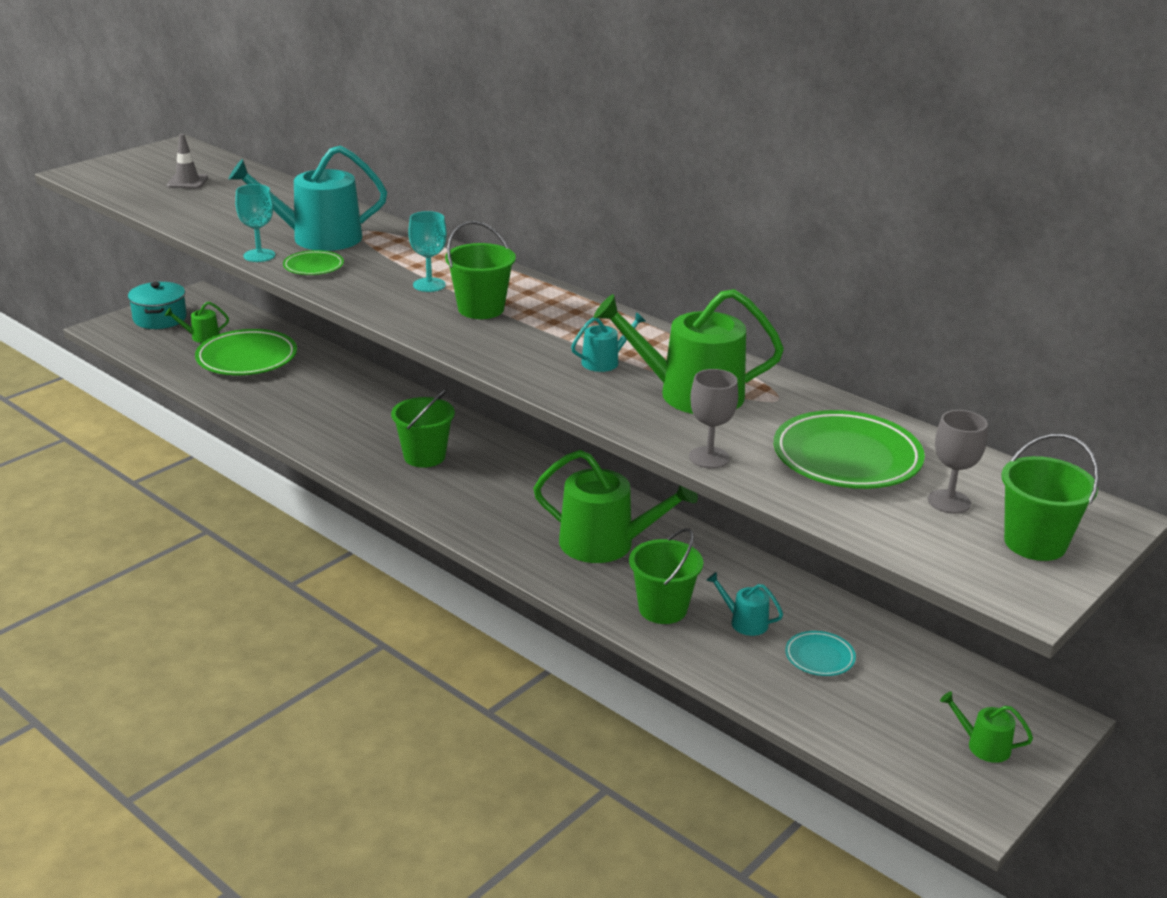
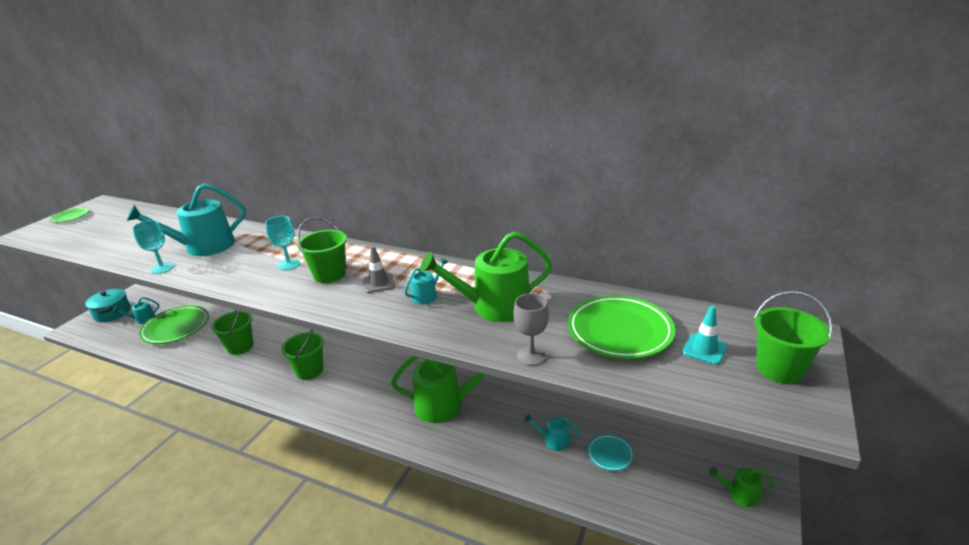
camera: 15 degrees left, 0 degrees up
green watering can [165,302,229,343] -> turquoise watering can [113,297,160,324]
grey traffic cone [167,134,208,189] -> grey traffic cone moved to [363,246,395,293]
green plate [283,250,344,275] -> green plate moved to [50,208,89,223]
green bucket [629,528,703,624] -> green bucket moved to [211,310,253,355]
grey goblet [928,410,988,514] -> turquoise traffic cone [682,305,727,365]

